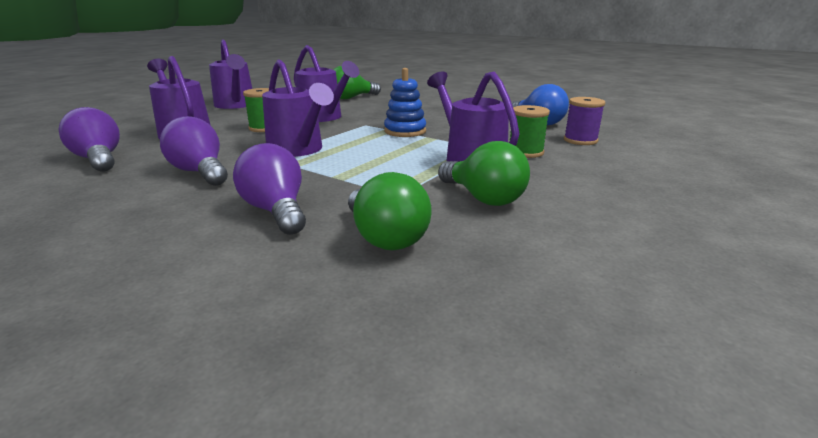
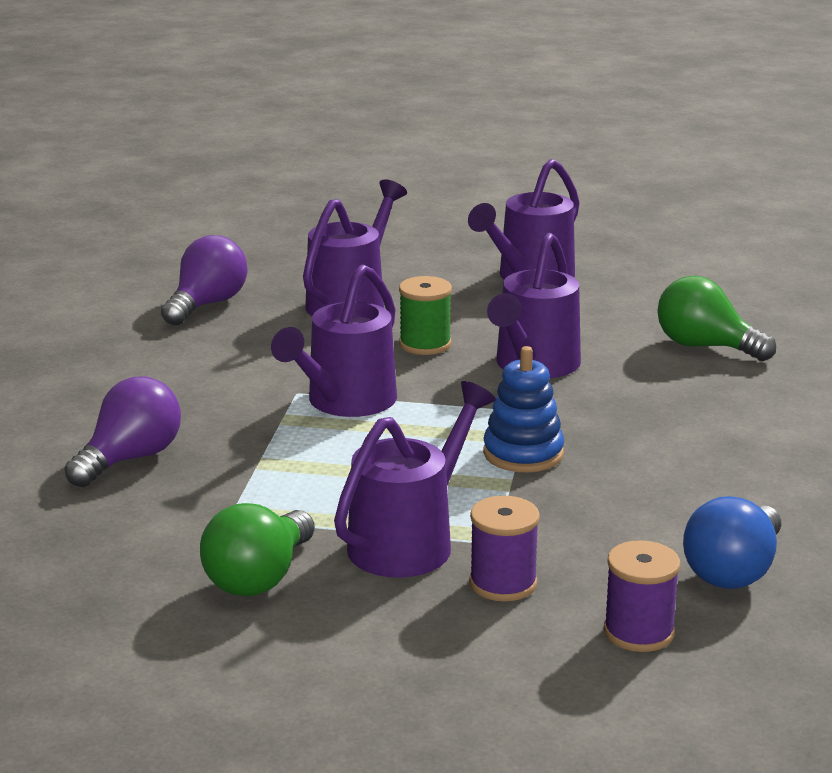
camera: 65 degrees right, 0 degrees up
purple light bulb [160,116,228,186] -> none
green light bulb [348,172,431,250] -> none
green spool [510,105,550,158] -> purple spool [469,496,540,601]

